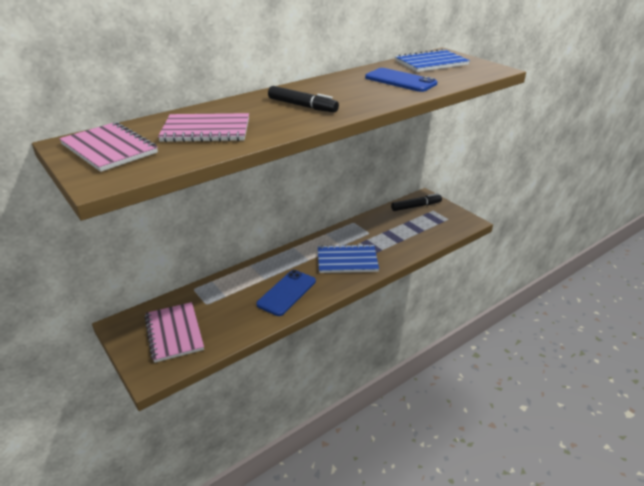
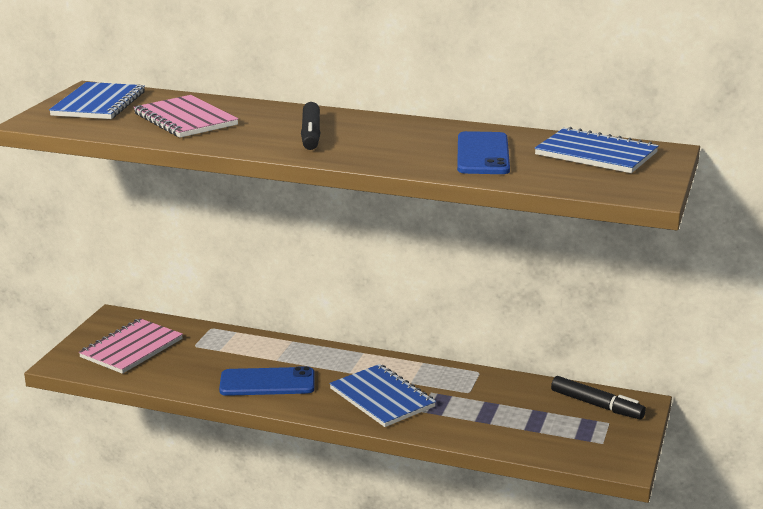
camera: 55 degrees right, 10 degrees down
pink notebook [59,122,158,172] -> blue notebook [49,82,145,119]

